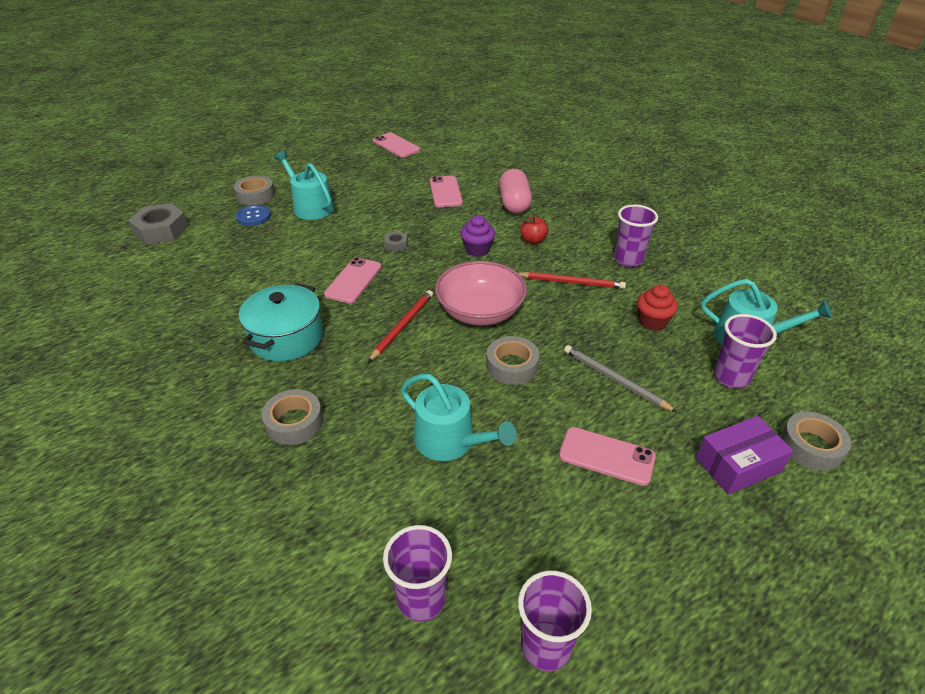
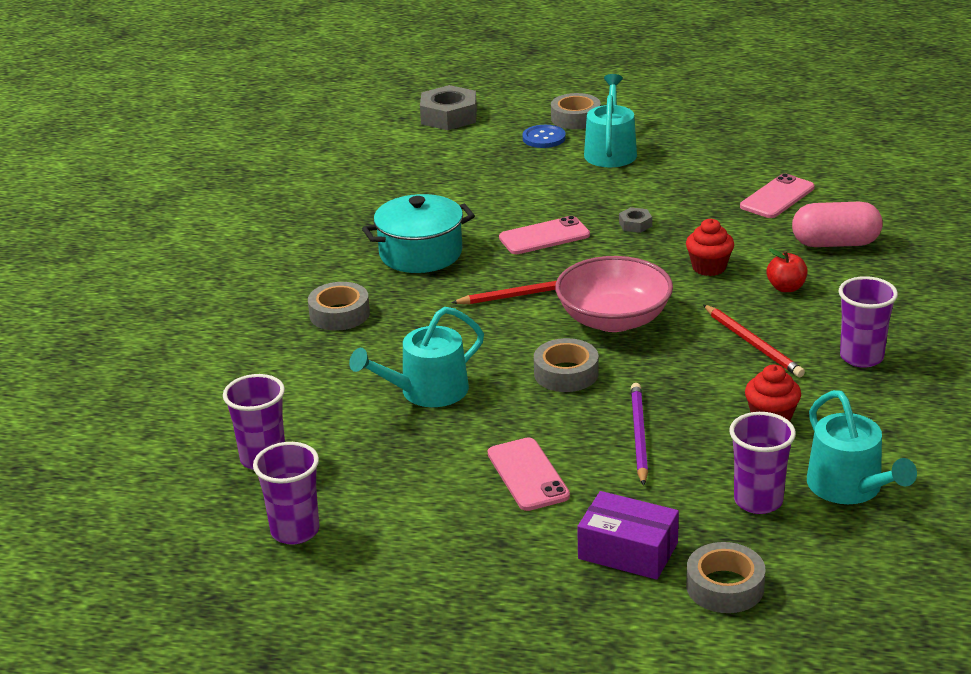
camera: 50 degrees right, 10 degrees down
pink phone [373,133,420,158] -> none
turquoise watering can [400,374,516,461] -> turquoise watering can turned 60 degrees clockwise [349,307,484,407]
purple cupcake [460,215,495,257] -> red cupcake [686,219,734,276]
pink capsule [499,169,532,214] -> pink capsule turned 45 degrees clockwise [792,202,883,247]
grey pencil [564,345,677,412] -> purple pencil [631,383,648,486]

